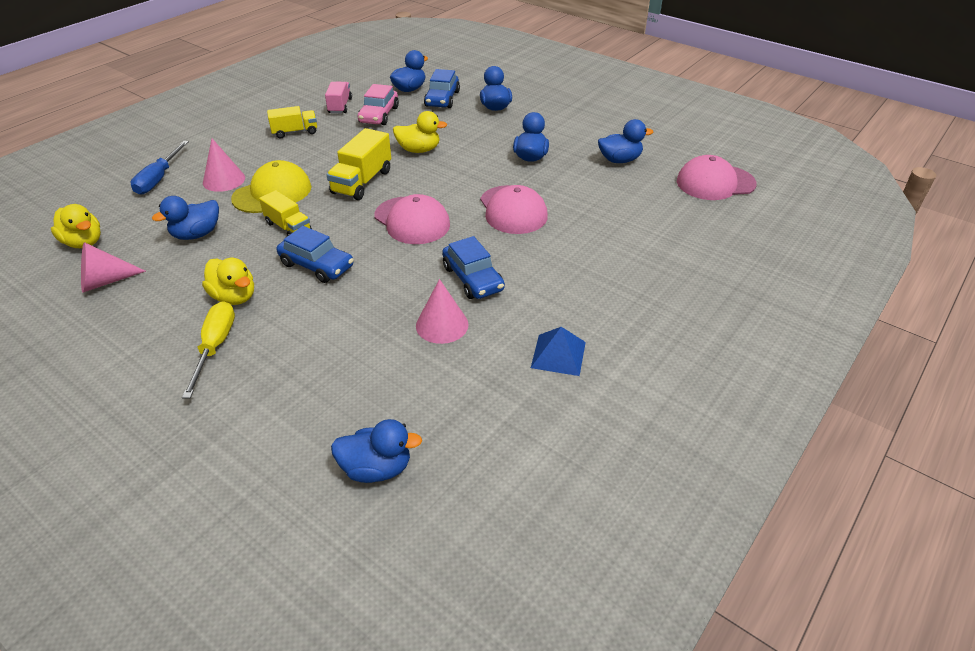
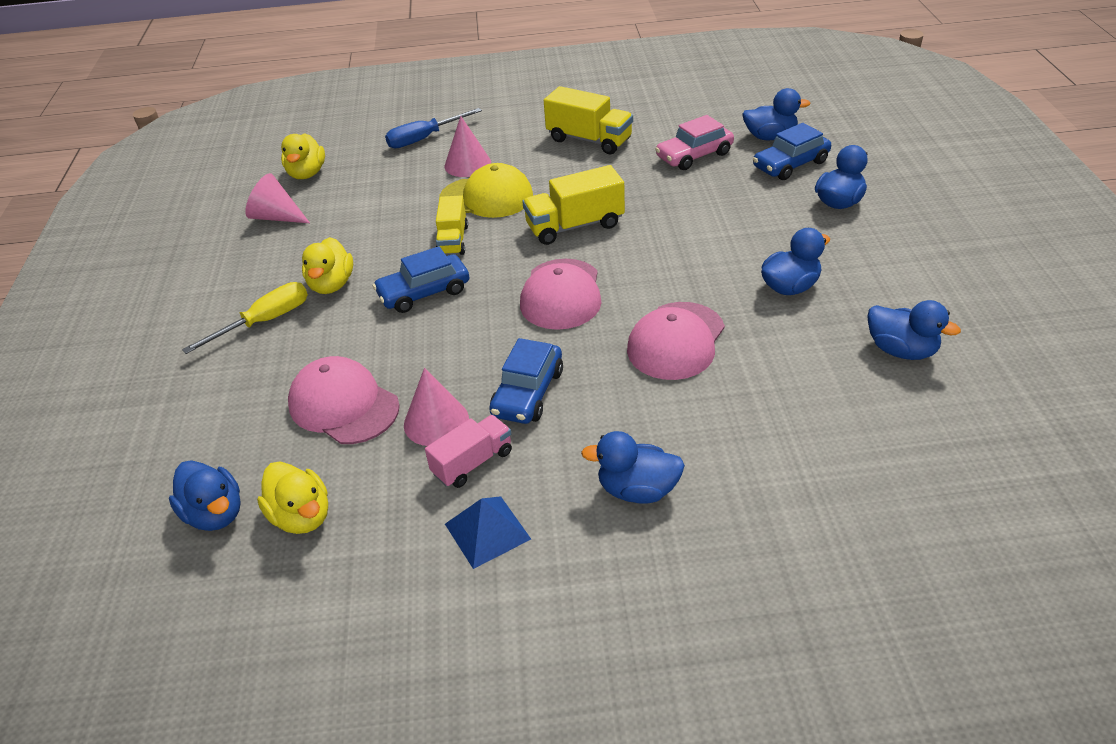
camera: 50 degrees right, 0 degrees up
blue duck [152,196,219,240] -> blue duck moved to [581,431,685,504]
yellow truck [267,106,317,138] -> yellow truck [544,86,633,154], size x1.51
blue car [276,226,353,283] -> blue car turned 75 degrees clockwise [373,246,469,313]
pink truck [325,82,352,113] -> pink truck moved to [425,415,512,488]
yellow duck [393,111,447,153] -> yellow duck moved to [257,461,328,534]
pink cap [677,155,757,200] -> pink cap moved to [288,356,400,444]

